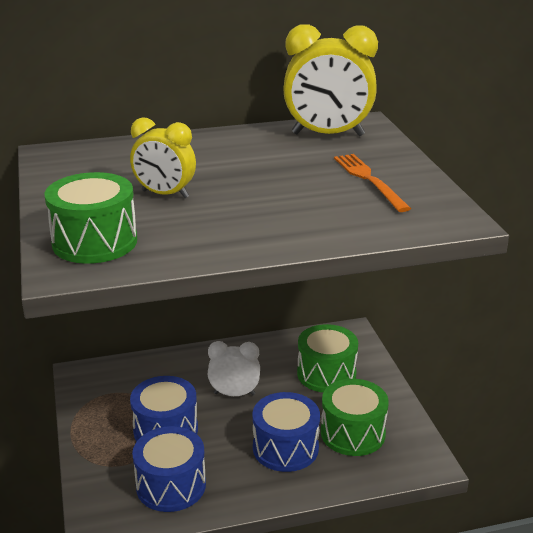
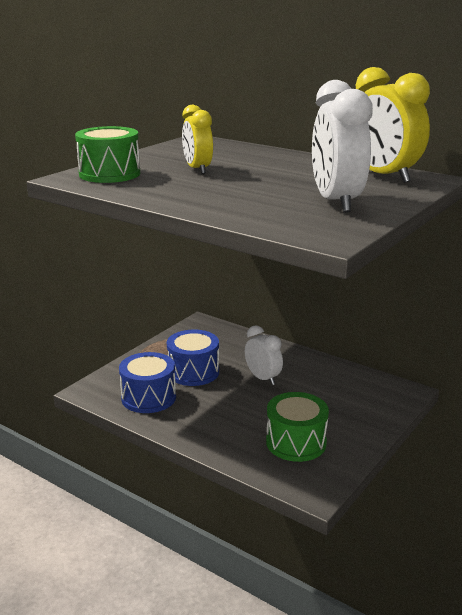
camera: 50 degrees right, 5 degrees down
blue drum [252,392,320,472] -> none
green drum [297,324,358,393] -> none
orange fork [334,154,411,212] -> white clock [312,80,373,213]

